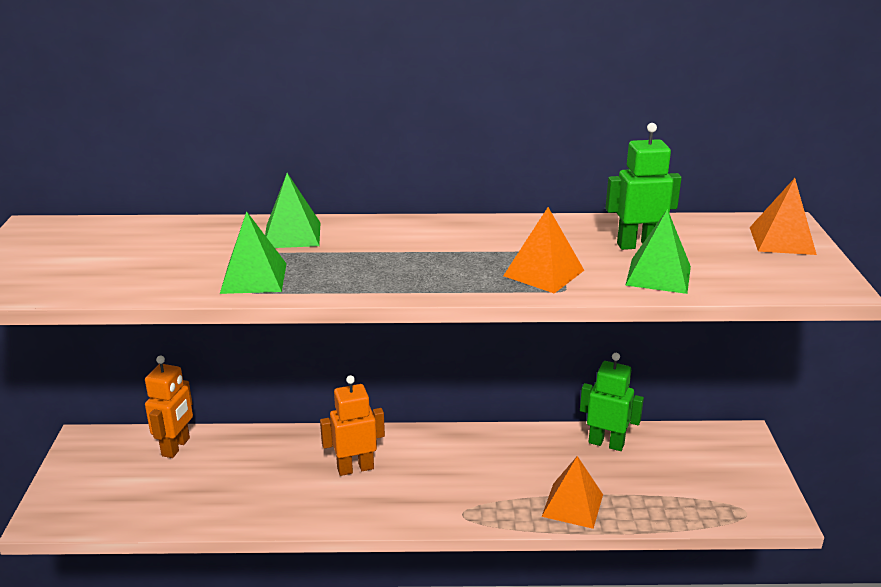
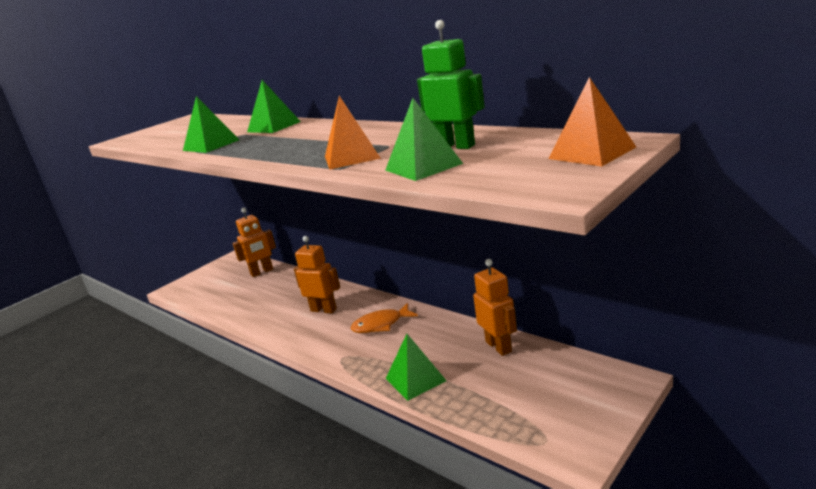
camera: 45 degrees right, 5 degrees down
orange pyramid [542,456,603,529] -> green pyramid [386,334,447,401]
green robot [580,353,644,451] -> orange robot [473,259,517,356]
none -> orange fish [351,303,418,333]

